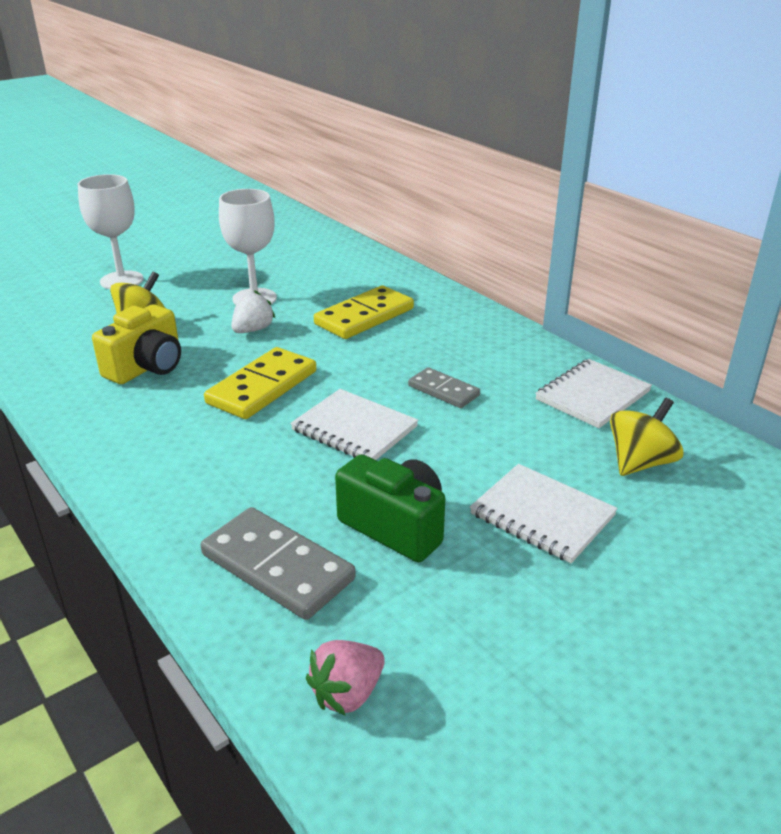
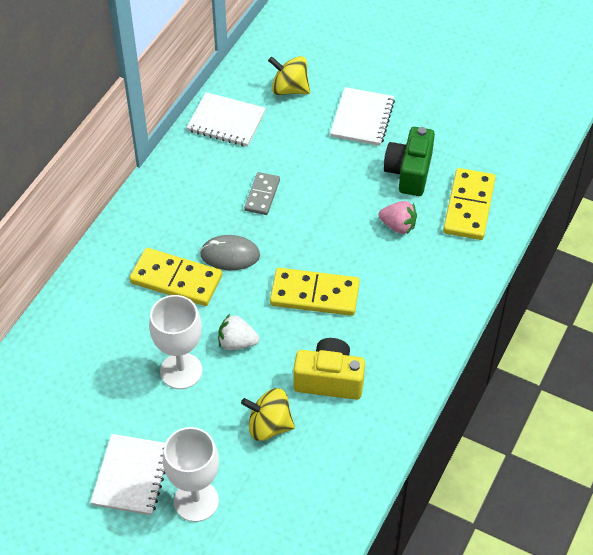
camera: 115 degrees left, 20 degrees up
grey domino [201,507,356,620] -> yellow domino [443,168,496,240]
white notebook [290,389,419,460] -> white notebook moved to [90,434,165,515]
pink strawberry [306,640,385,716] -> pink strawberry moved to [378,201,417,234]
none -> grey mouse [200,235,260,270]

